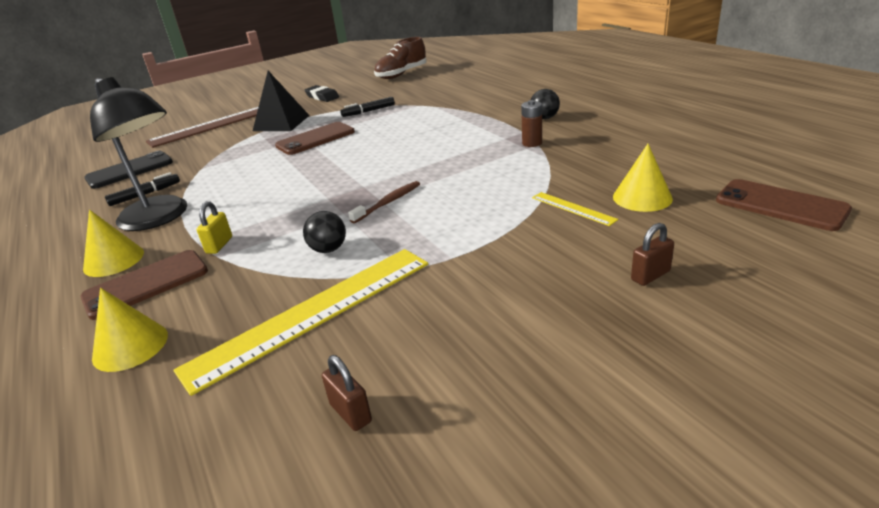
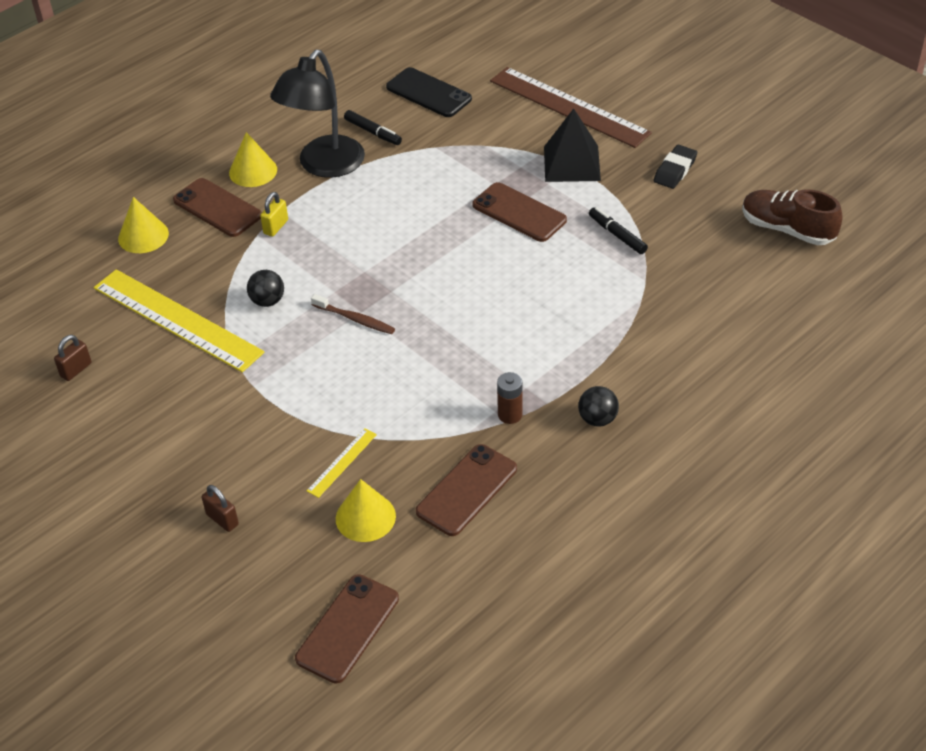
camera: 75 degrees right, 15 degrees up
yellow padlock [197,201,232,254] -> yellow padlock turned 60 degrees counterclockwise [260,192,288,237]
none -> brown phone [416,444,517,536]

